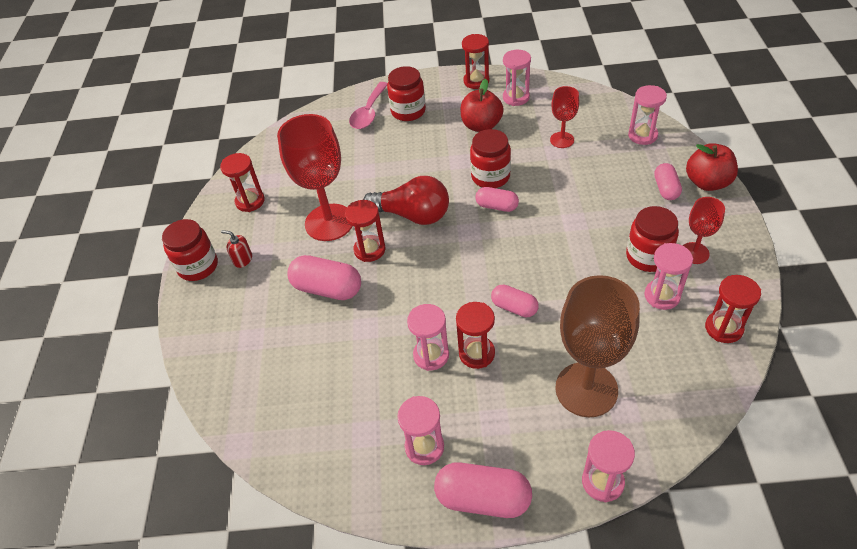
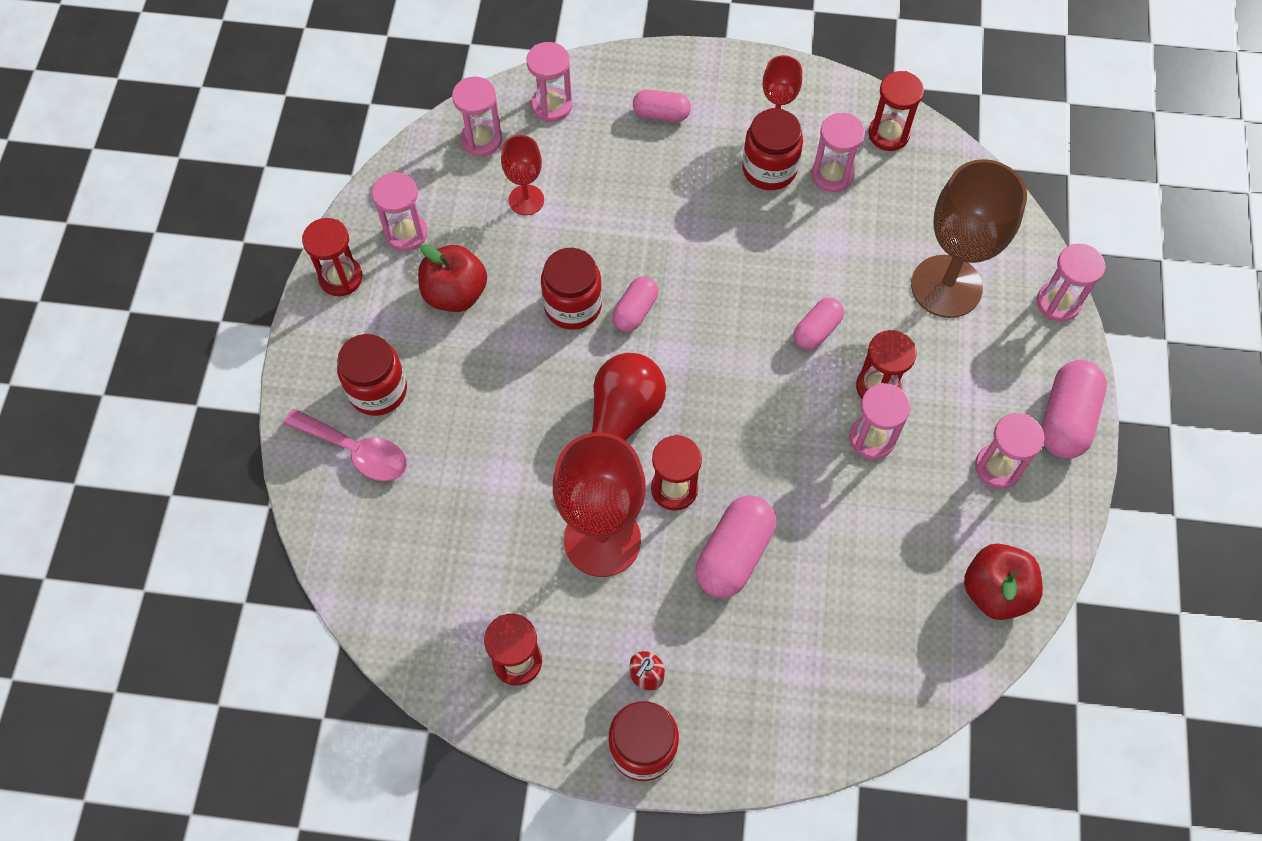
camera: 85 degrees left, 15 degrees up
red apple [686,143,738,191] -> red apple moved to [964,544,1043,620]
none -> pink hourglass [452,77,502,156]

